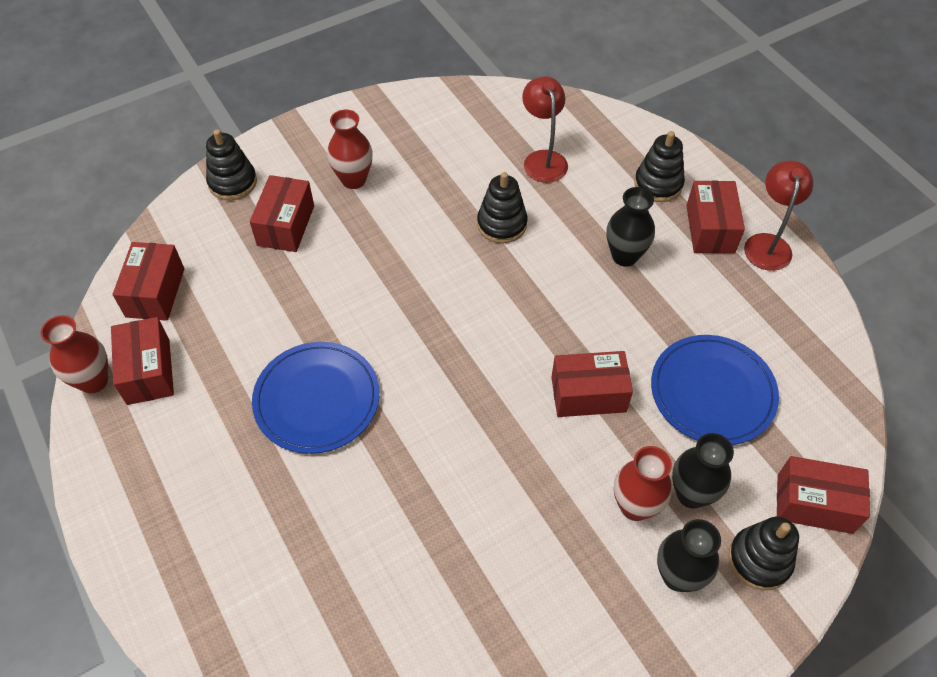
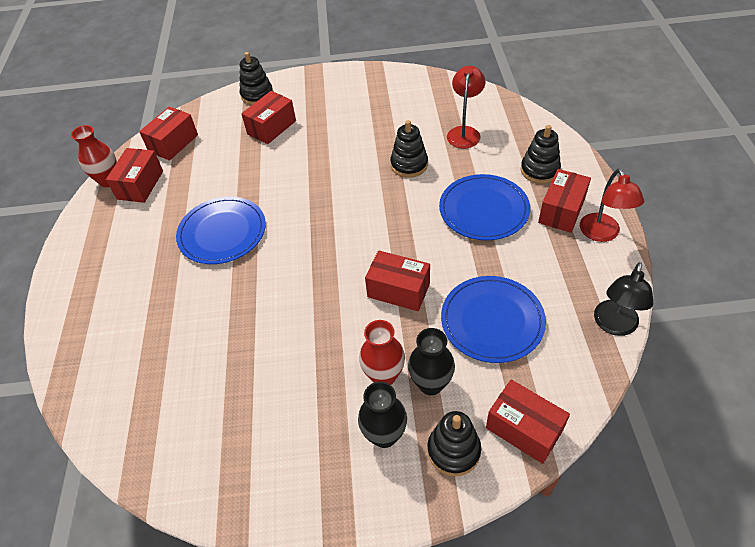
camera: 30 degrees right, 5 degrees down
red vase [327,110,373,189] -> none
black vase [607,187,655,267] -> blue plate [439,174,530,240]
red lamp [744,160,813,271] -> red lamp turned 135 degrees clockwise [580,169,644,242]
none -> black lamp [594,262,653,336]

